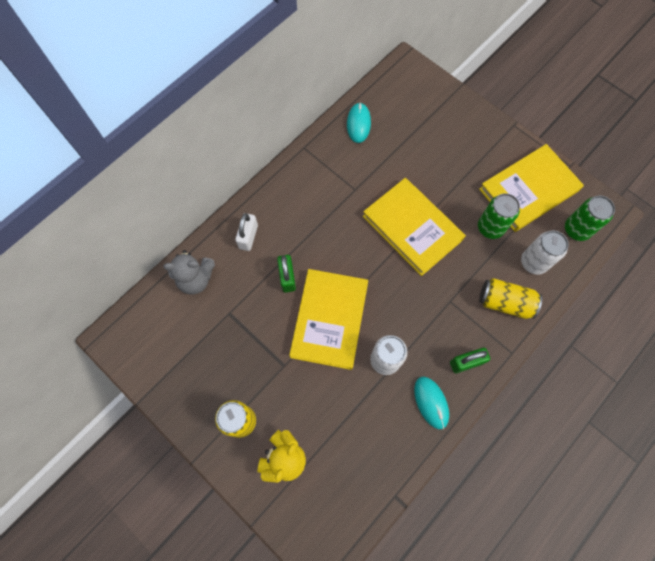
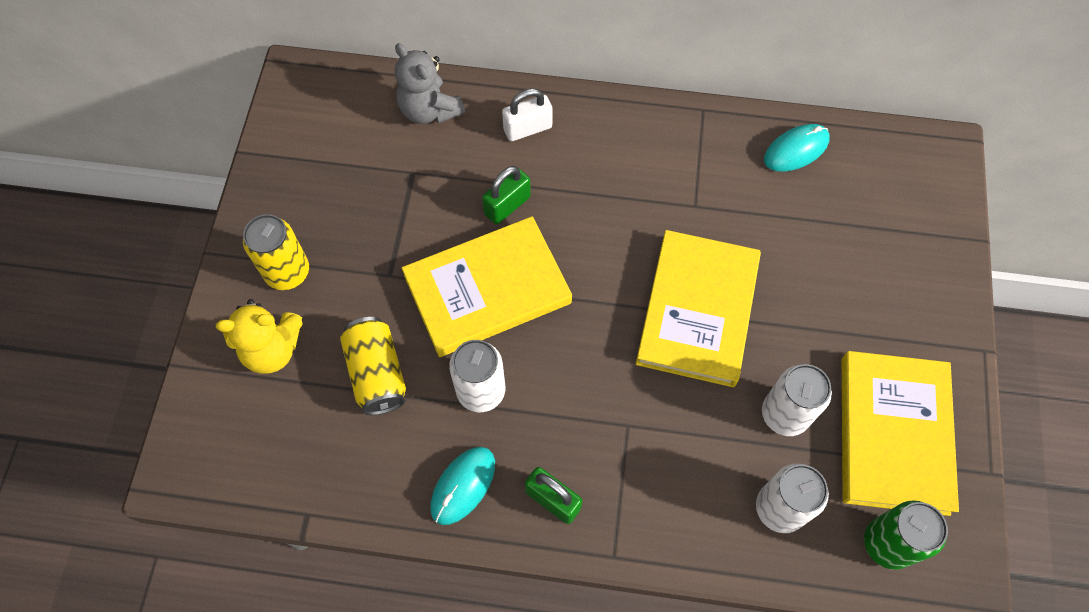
camera: 55 degrees right, 5 degrees down
green can [478,193,520,239] -> white can [762,364,832,436]
yellow book [479,144,584,232] -> yellow book turned 75 degrees clockwise [842,351,959,516]
yellow can [479,278,542,319] -> yellow can moved to [340,317,406,415]

